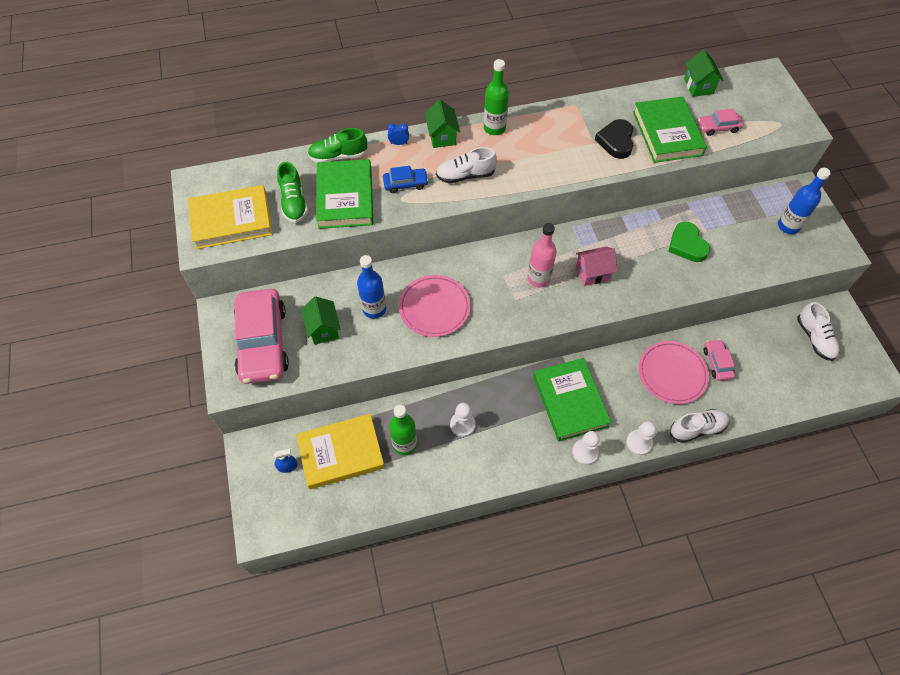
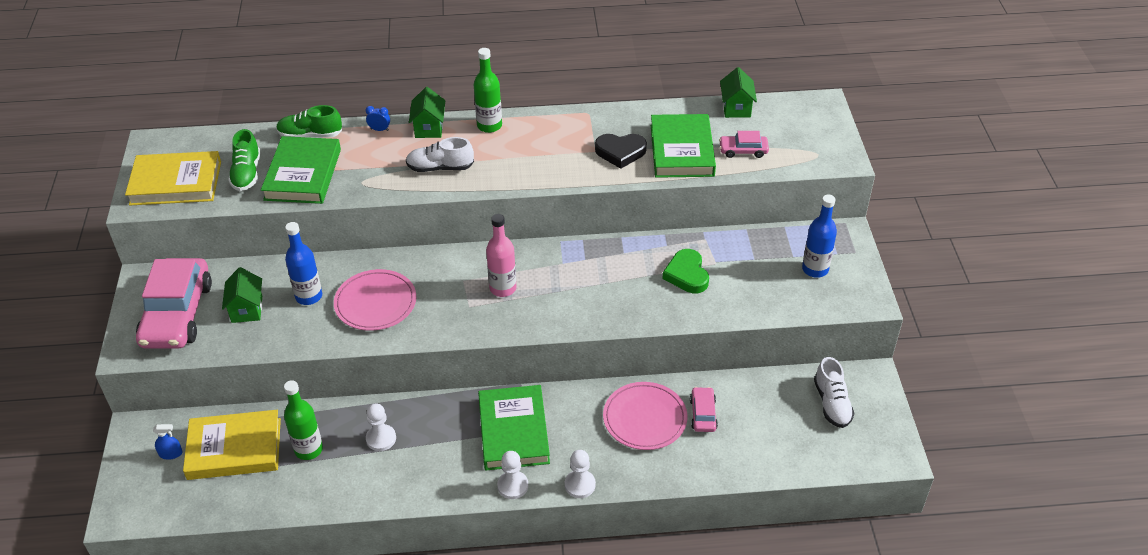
camera: 10 degrees right, 15 degrees down
blue car [383,166,429,193] -> none
pink house [576,246,618,286] -> none
black heart [595,119,633,159] -> black heart turned 105 degrees counterclockwise [595,134,647,169]
white shoe [670,409,729,443] -> none

